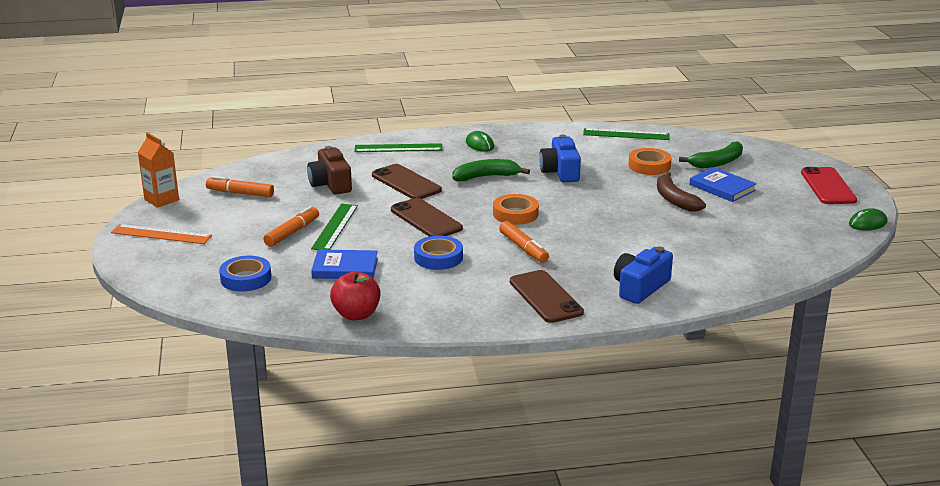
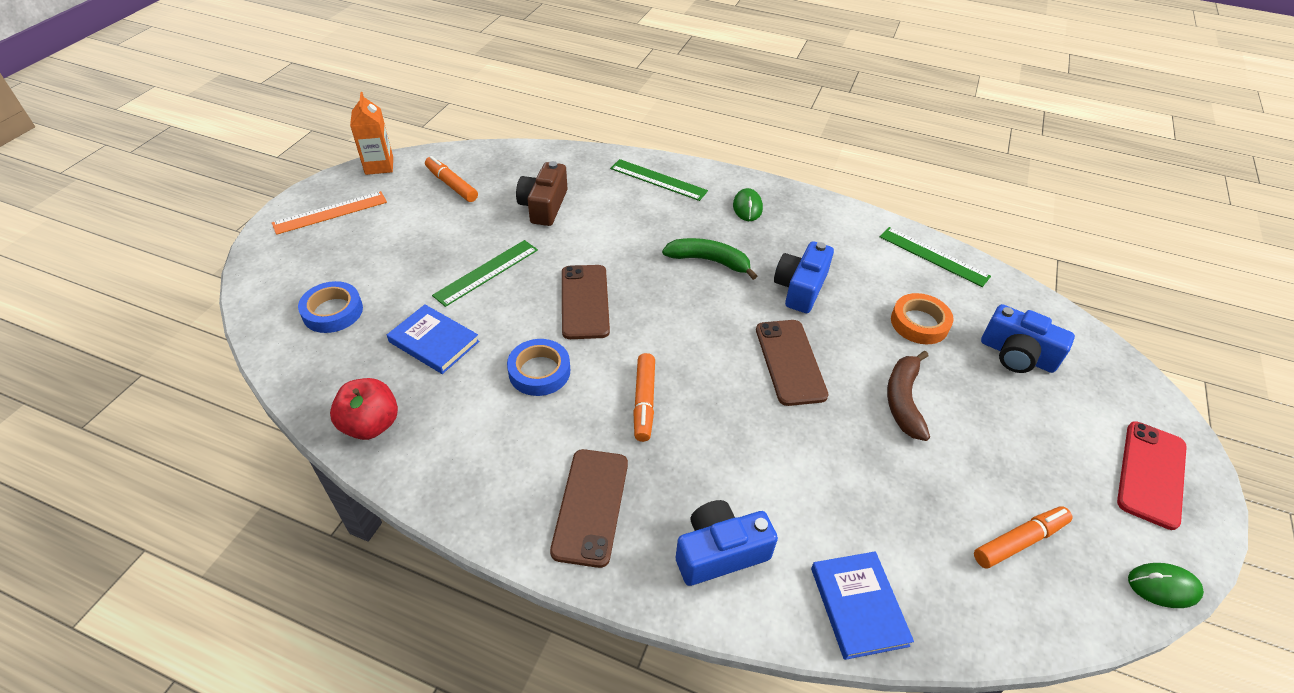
camera: 30 degrees right, 20 degrees up
orange ruler [111,224,212,244] -> orange ruler turned 75 degrees counterclockwise [272,191,387,235]
orange marker [263,206,319,247] -> orange marker moved to [974,506,1073,569]
brown phone [372,164,442,199] -> brown phone moved to [756,320,829,406]
orange tape [493,194,539,225] -> none
green banana [679,141,743,168] -> blue camera [981,304,1075,373]
blue book [689,167,757,202] -> blue book moved to [811,551,914,660]

